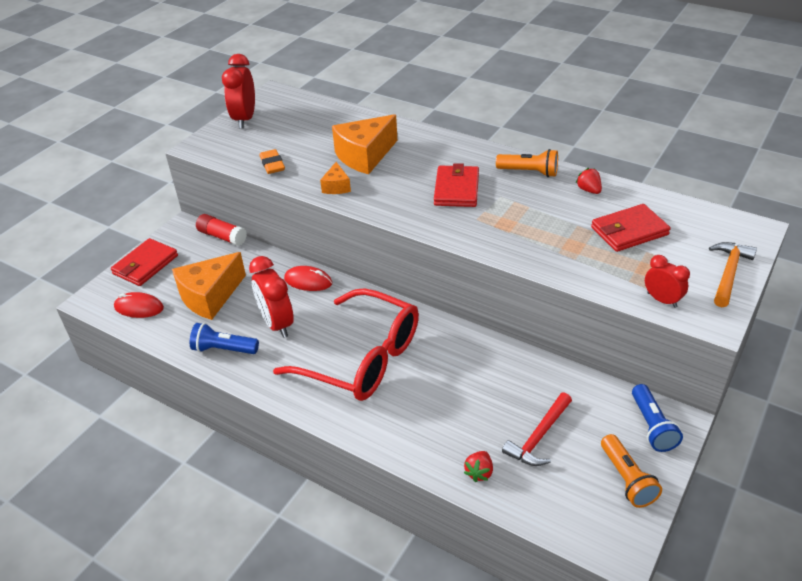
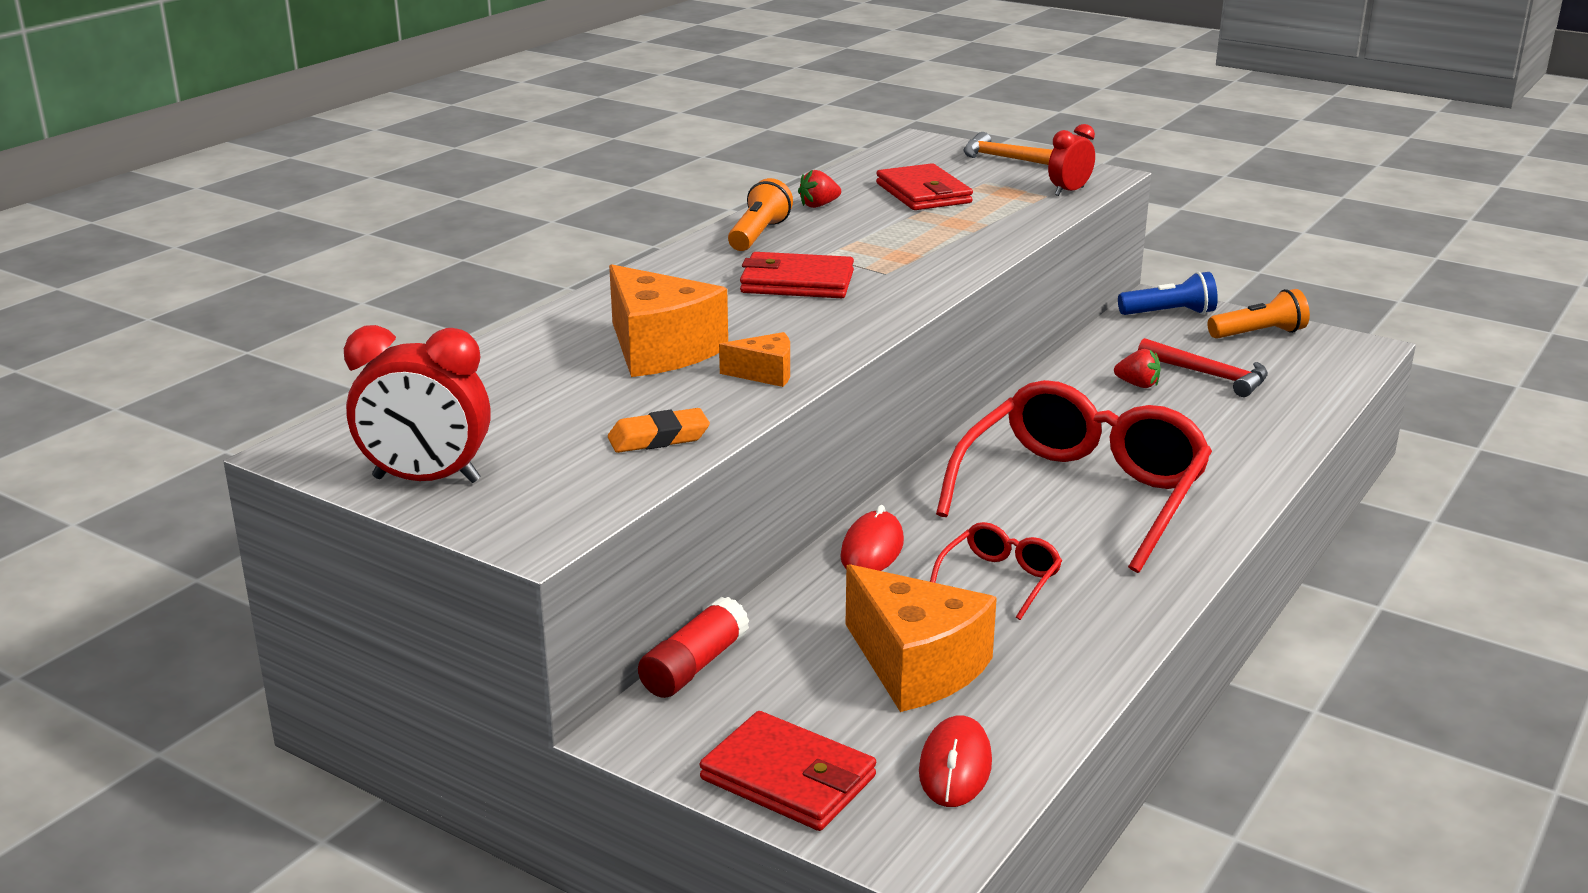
camera: 90 degrees left, 15 degrees down
blue flashlight [190,323,259,354] -> none
red clock [249,256,294,338] -> red glasses [930,522,1062,620]
red strawberry [464,451,493,482] -> red strawberry moved to [1114,349,1161,388]

